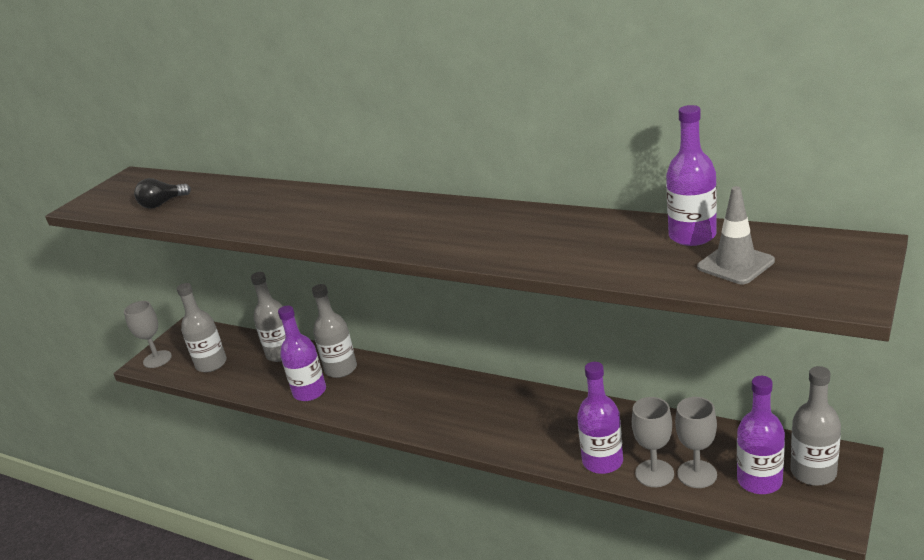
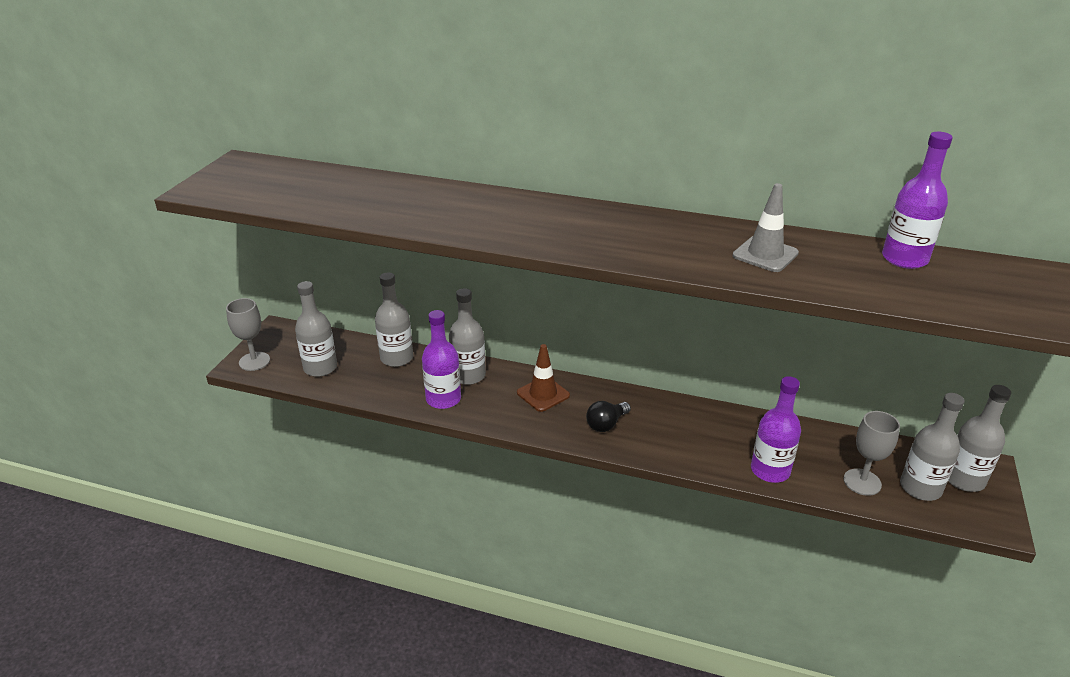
camera: 15 degrees left, 5 degrees up
black light bulb [134,178,191,209] -> black light bulb moved to [586,401,631,432]
grey goblet [632,397,674,487] -> none
grey traffic cone [697,186,775,284] -> grey traffic cone moved to [732,183,799,272]
purple bottle [737,376,785,494] -> grey bottle [900,393,965,501]
none -> brown traffic cone [517,344,570,412]

